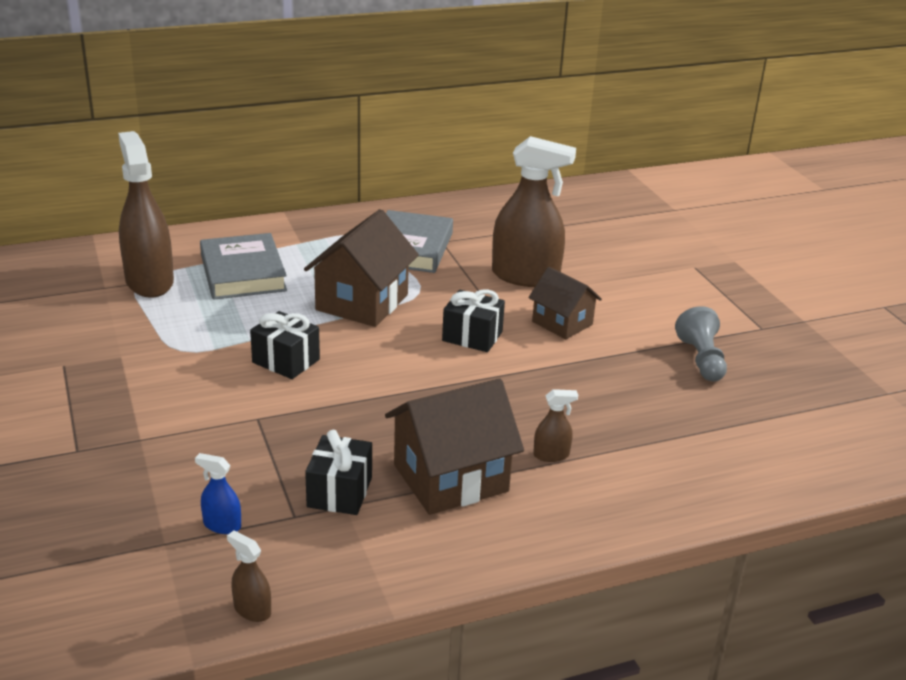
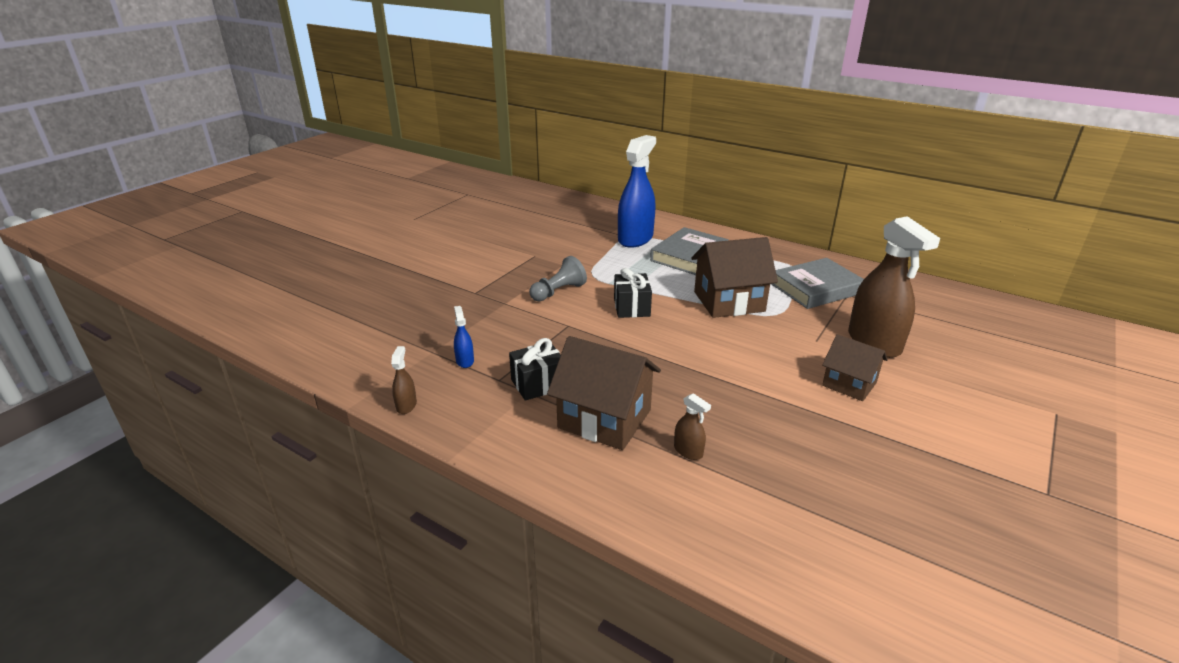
camera: 55 degrees right, 0 degrees up
brown spray bottle [118,131,174,298] -> blue spray bottle [618,135,656,248]
black gift [442,289,505,352] -> none
brown house [528,267,602,339] -> brown house turned 60 degrees counterclockwise [822,334,888,401]
grey pawn [675,306,727,381] -> grey pawn moved to [529,256,587,301]

